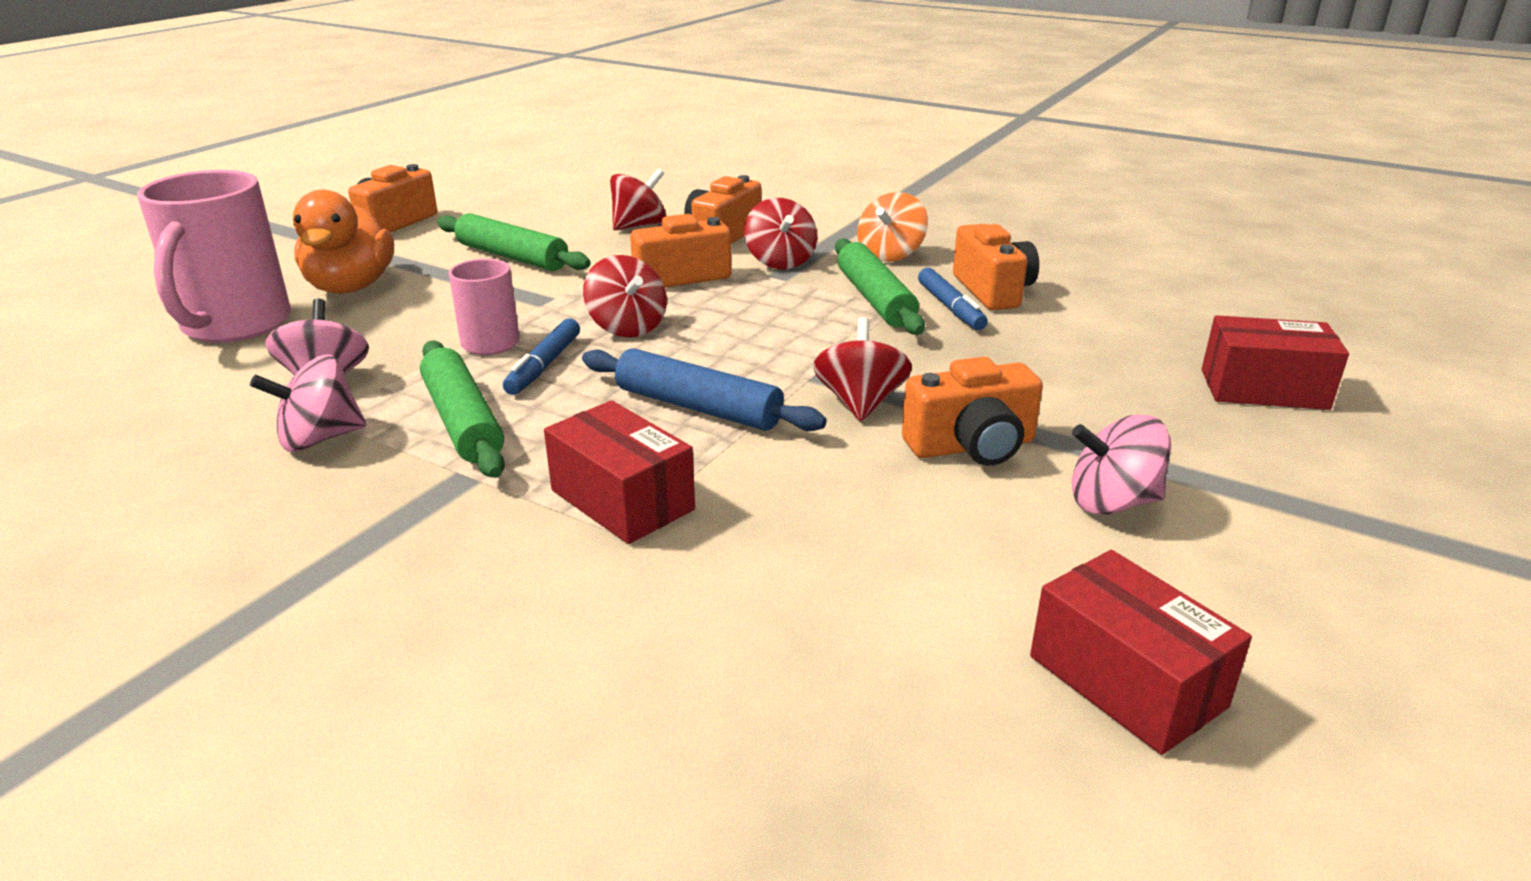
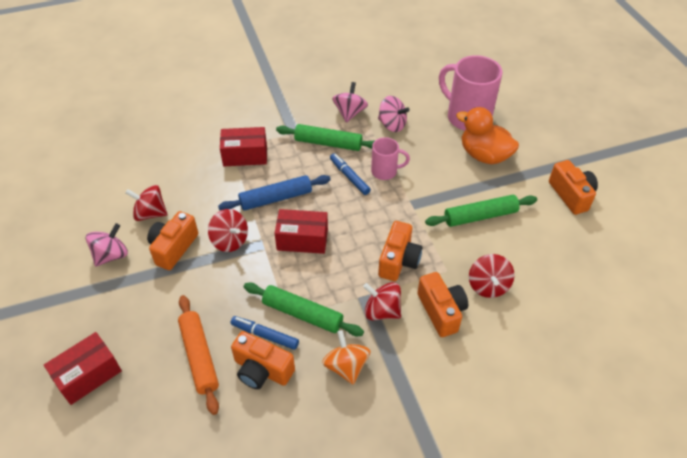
camera: 130 degrees right, 20 degrees up
red spinning top [583,255,667,337] -> red spinning top moved to [125,185,168,221]
red box [1030,550,1252,755] -> red box moved to [275,209,328,254]
none -> orange rolling pin [178,295,219,415]

